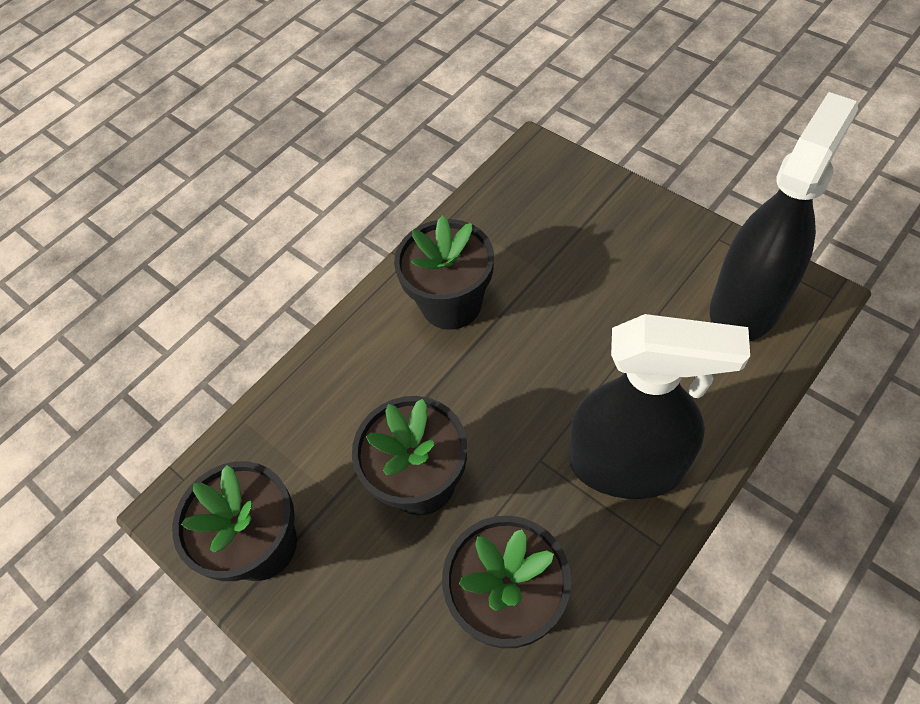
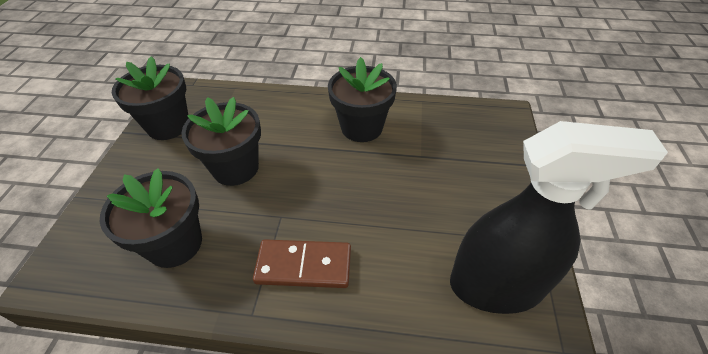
camera: 50 degrees right, 10 degrees down
black spray bottle [569,314,750,499] -> brown domino [253,239,351,288]

